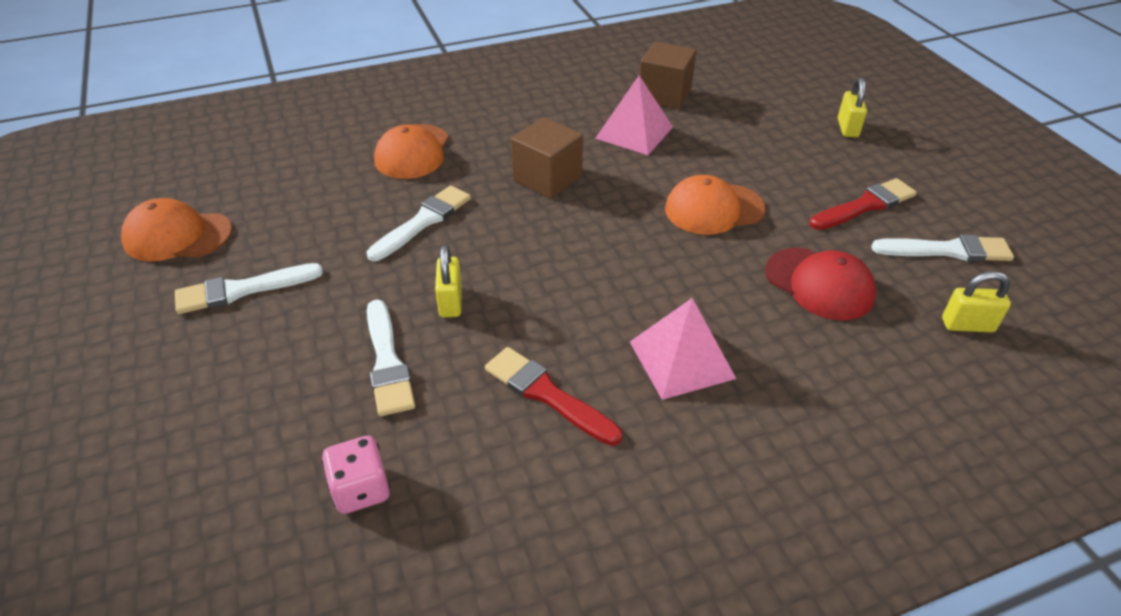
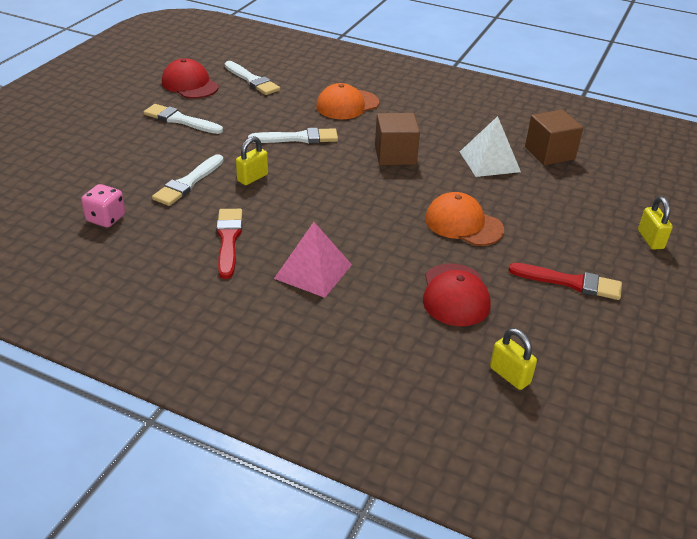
camera: 45 degrees right, 5 degrees down
orange cap [121,198,232,261] -> red cap [162,58,219,98]
pink pyramid [595,76,673,155] -> white pyramid [460,116,521,177]
yellow padlock [838,77,867,137] -> yellow padlock turned 60 degrees counterclockwise [638,196,673,250]
white brush [871,234,1014,262] -> white brush moved to [225,61,280,95]

